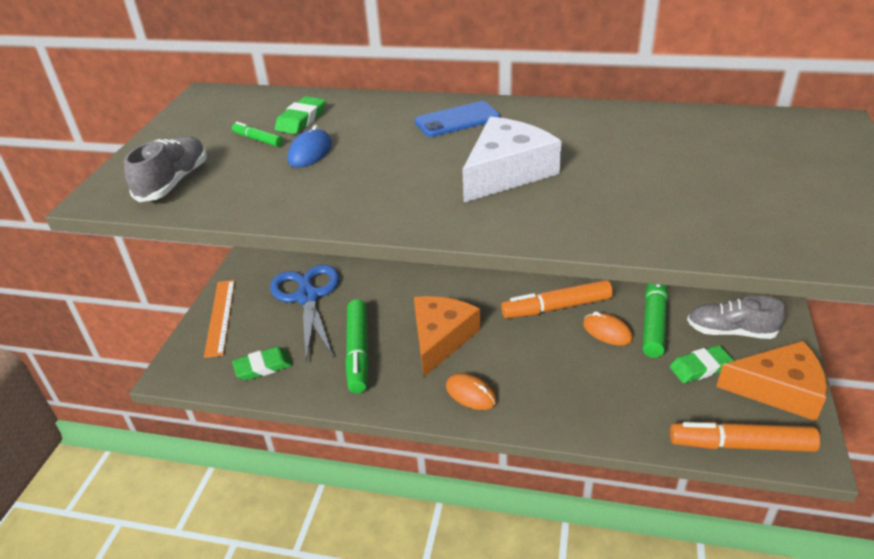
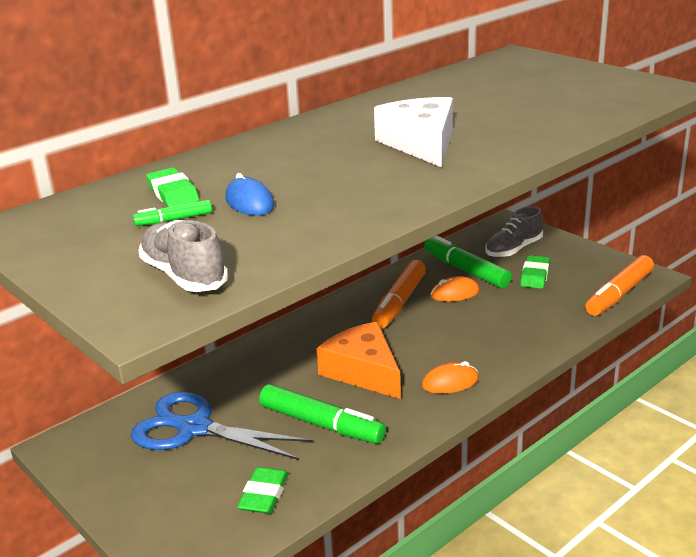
camera: 55 degrees left, 10 degrees down
orange ruler [204,280,235,358] -> none
blue phone [415,101,500,137] -> none
orange cheese [716,341,827,421] -> none

